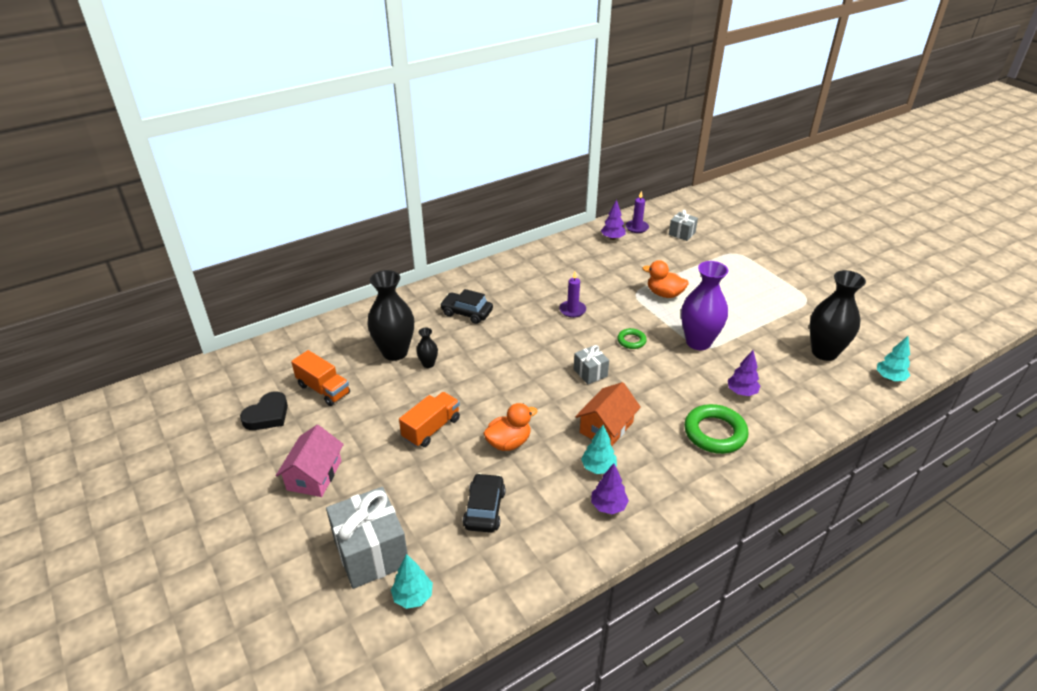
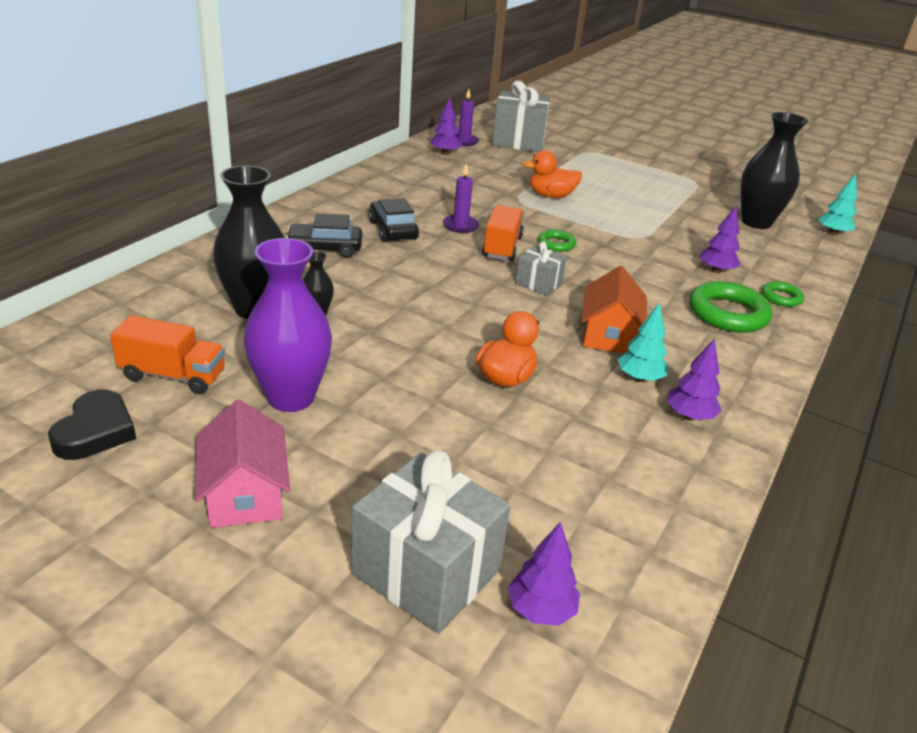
camera: 30 degrees left, 5 degrees down
turquoise tree [391,554,433,609] -> purple tree [508,522,580,626]
orange truck [399,392,460,447] -> orange truck moved to [482,205,524,261]
black car [463,473,506,533] -> black car moved to [369,198,419,242]
grey gift [669,210,698,241] -> grey gift [492,81,550,152], size x1.91
purple vase [681,261,728,350] -> purple vase moved to [244,238,332,412]
none -> green ring [762,281,804,307]

